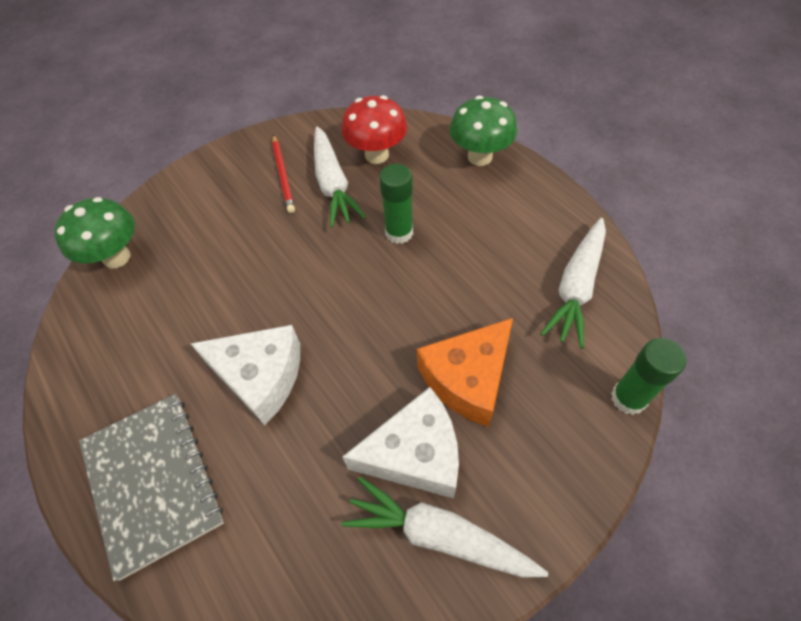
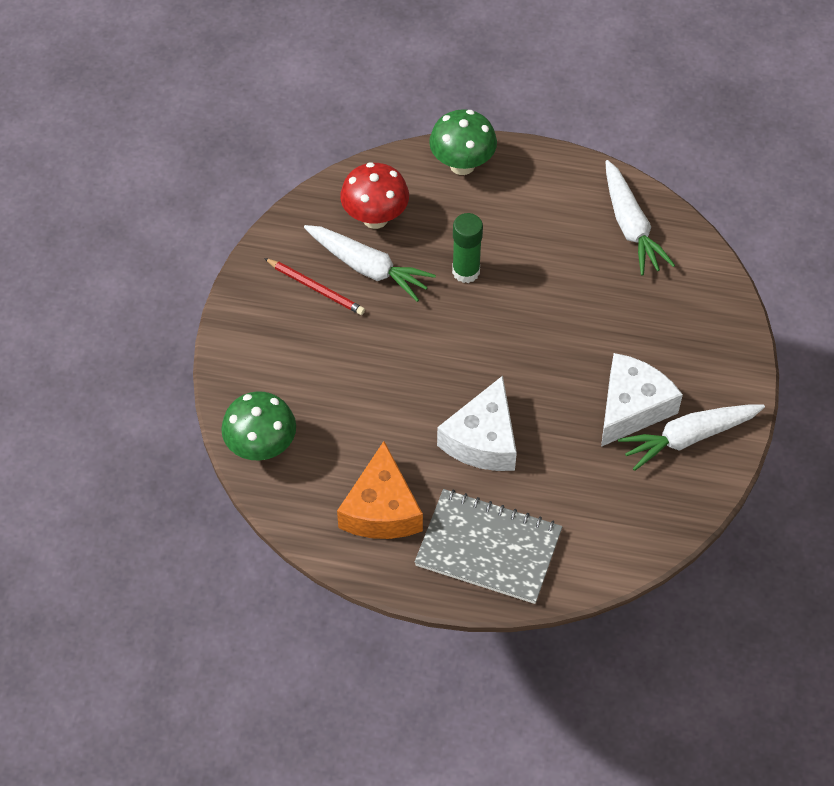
camera: 45 degrees left, 0 degrees up
white cheese [191,325,300,425] -> white cheese turned 135 degrees clockwise [437,376,517,471]
orange cheese [417,318,513,427] -> orange cheese moved to [337,441,423,539]
green glue stick [611,338,687,415] -> none

